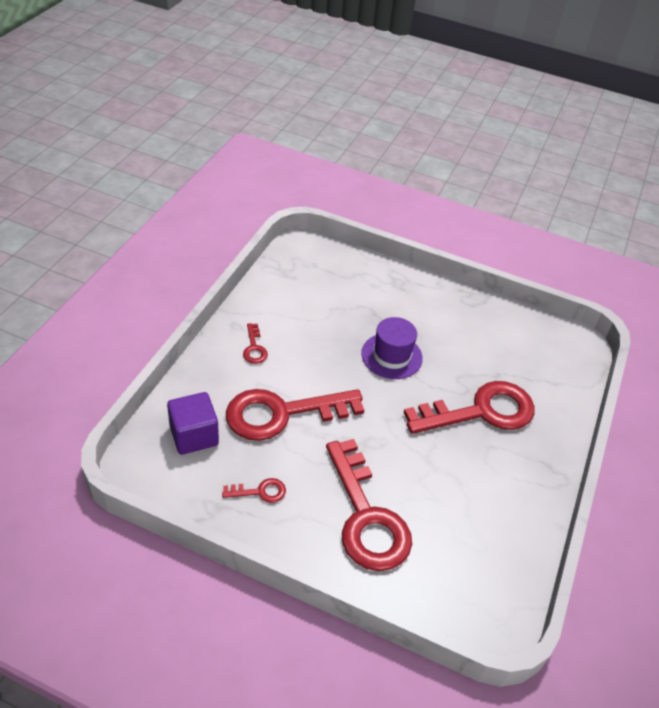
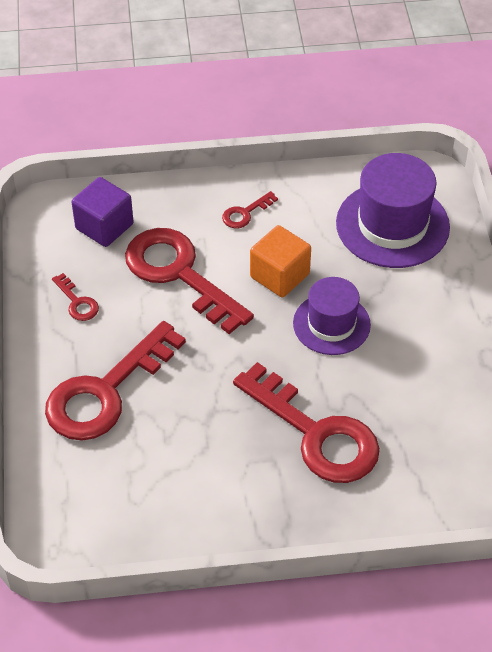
camera: 65 degrees right, 5 degrees up
none -> orange cube [250,225,311,297]
none -> purple hat [336,153,450,268]

